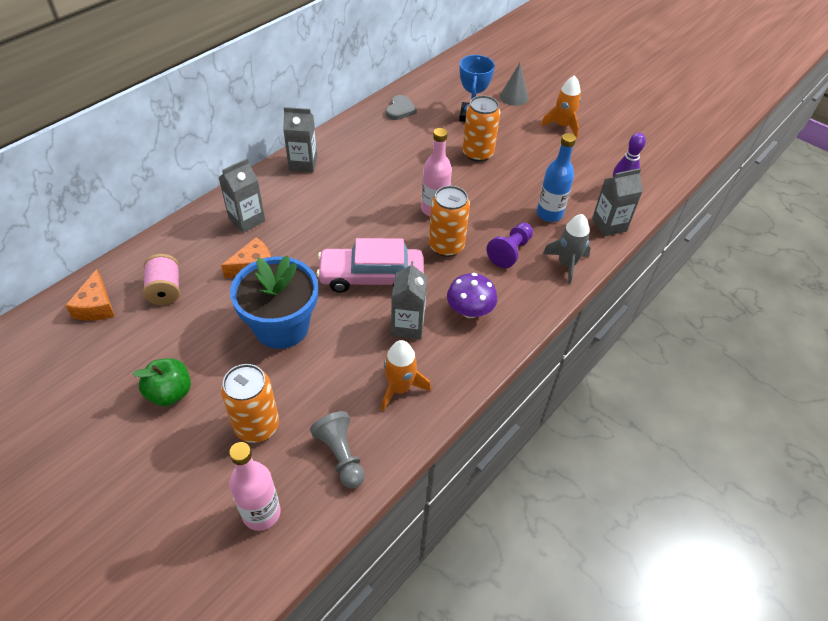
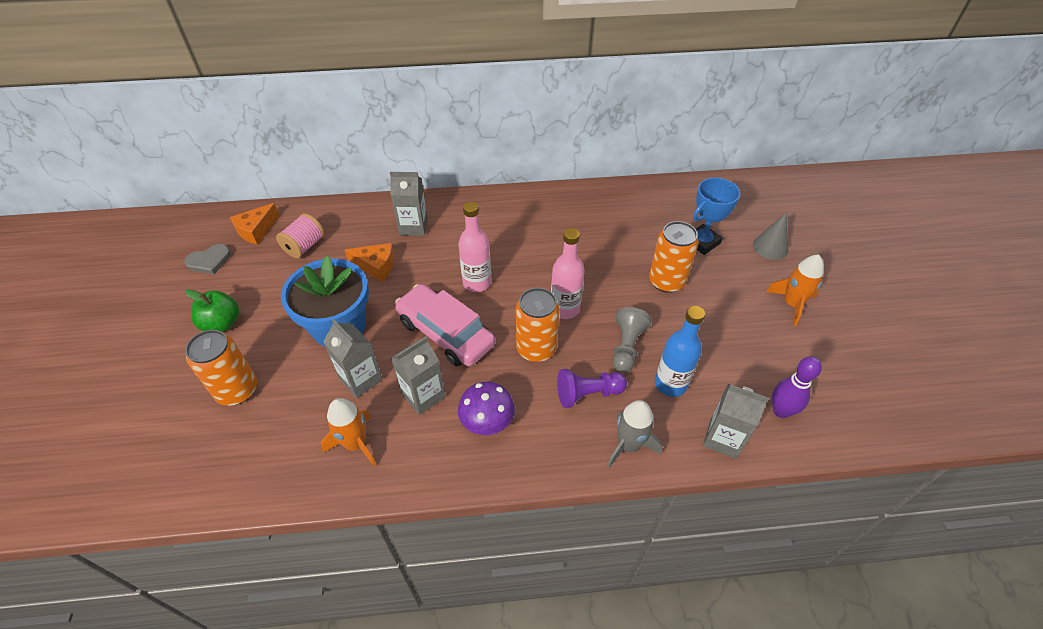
camera: 45 degrees right, 0 degrees up
pink bottle [229,442,281,531] -> pink bottle moved to [458,202,491,292]
grey carton [283,107,317,172] -> grey carton moved to [323,319,383,398]
grey pawn [310,411,365,488] -> grey pawn moved to [612,307,652,373]
grey heart [386,95,417,120] -> grey heart moved to [185,244,231,274]

